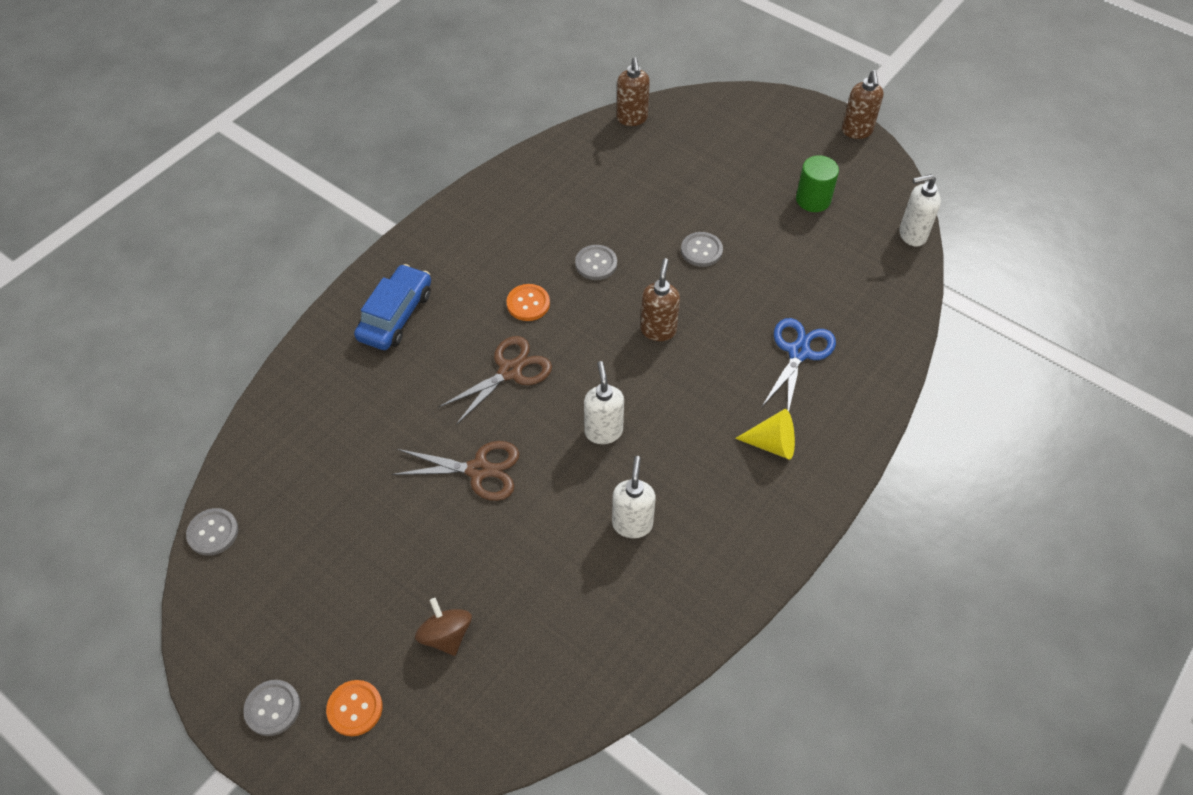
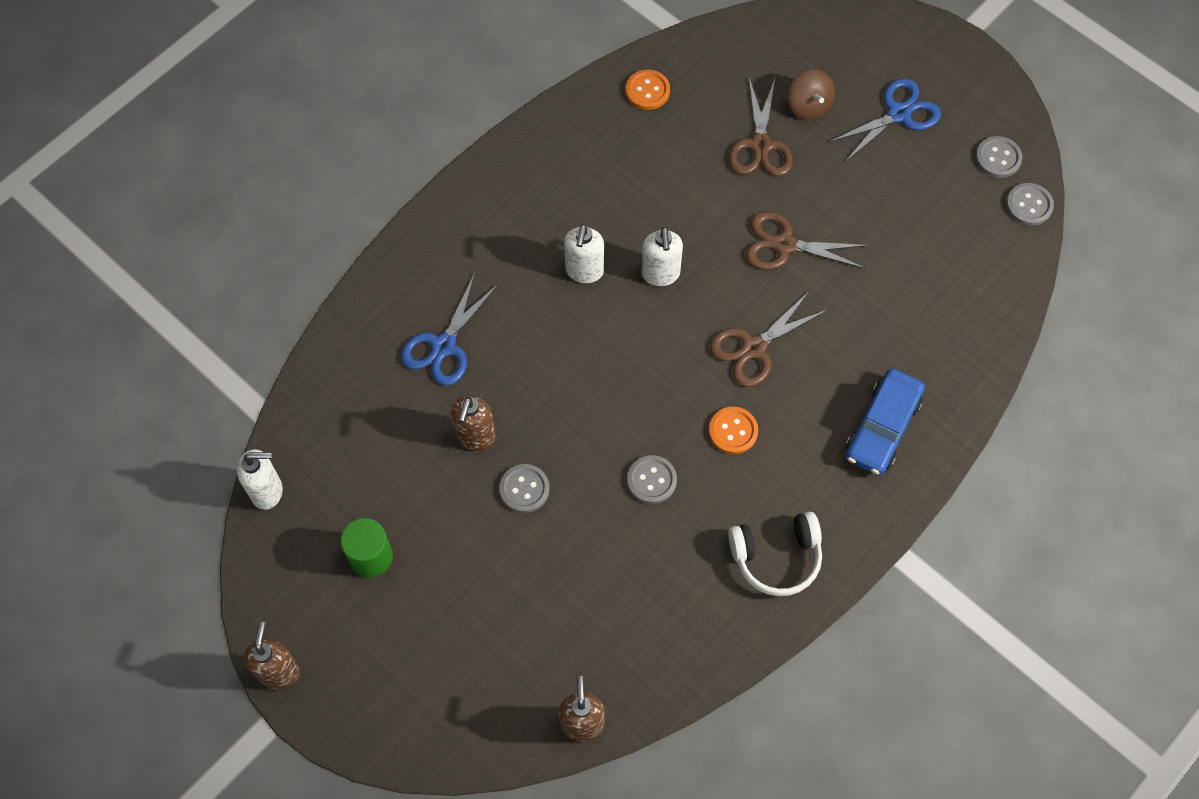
camera: 175 degrees left, 10 degrees up
grey button [243,680,301,736] -> grey button moved to [976,136,1023,178]
orange button [326,680,382,736] -> orange button moved to [626,70,670,110]
white soap dispenser [612,456,656,538] -> white soap dispenser moved to [564,224,604,283]
brown soap dispenser [640,258,680,341] -> brown soap dispenser moved to [451,396,496,451]
yellow cone [735,409,795,460] -> none
none -> white headphones [728,511,822,596]
none -> brown scissors [729,78,793,176]
none -> blue scissors [829,78,941,162]

